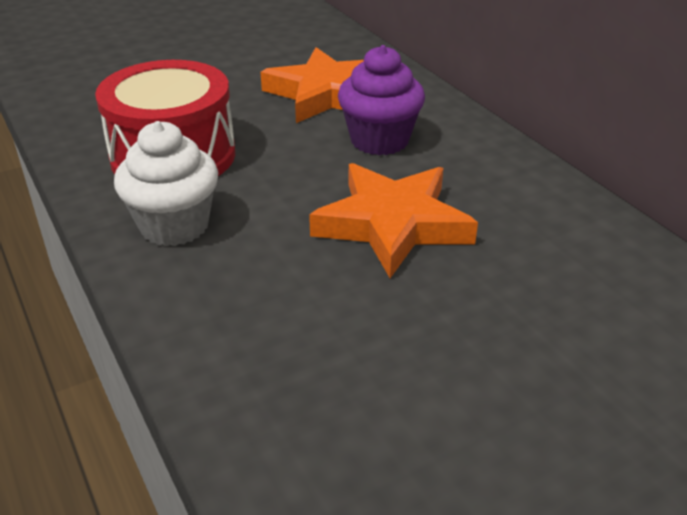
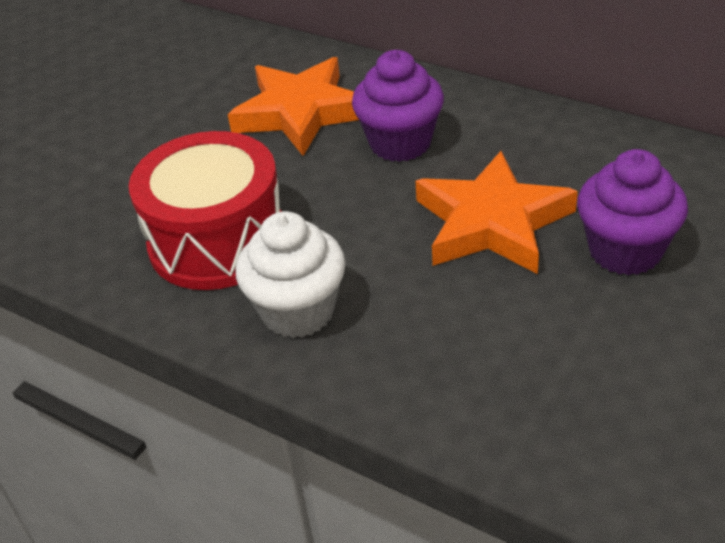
camera: 25 degrees left, 5 degrees up
none -> purple cupcake [577,149,688,275]

